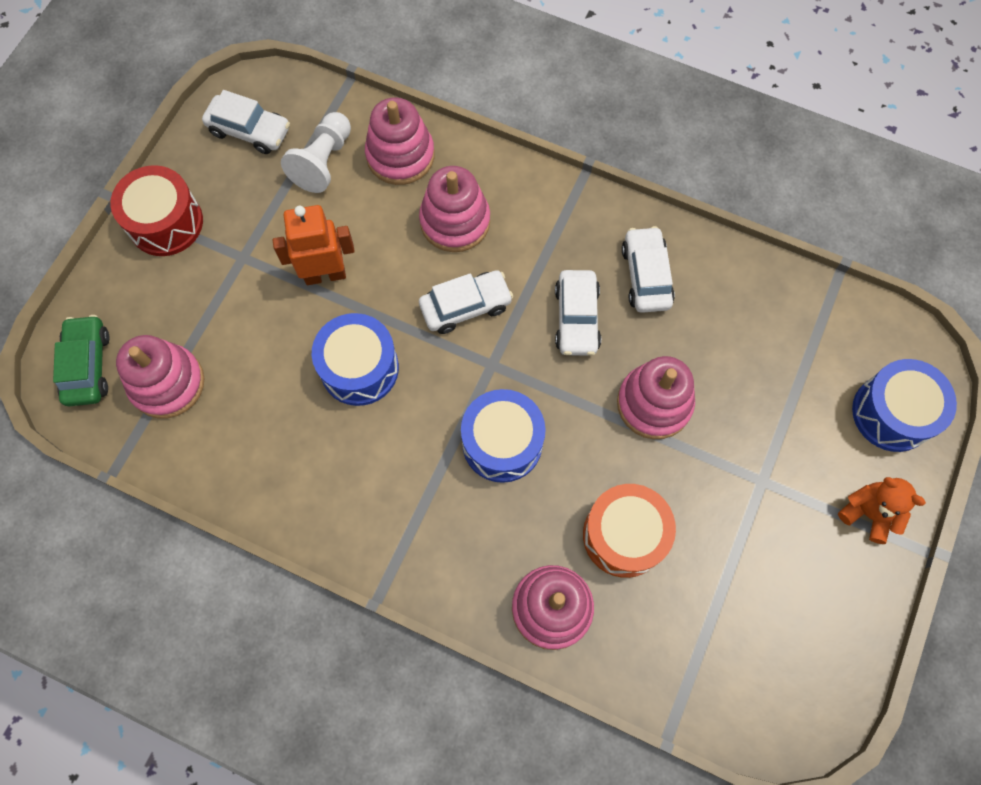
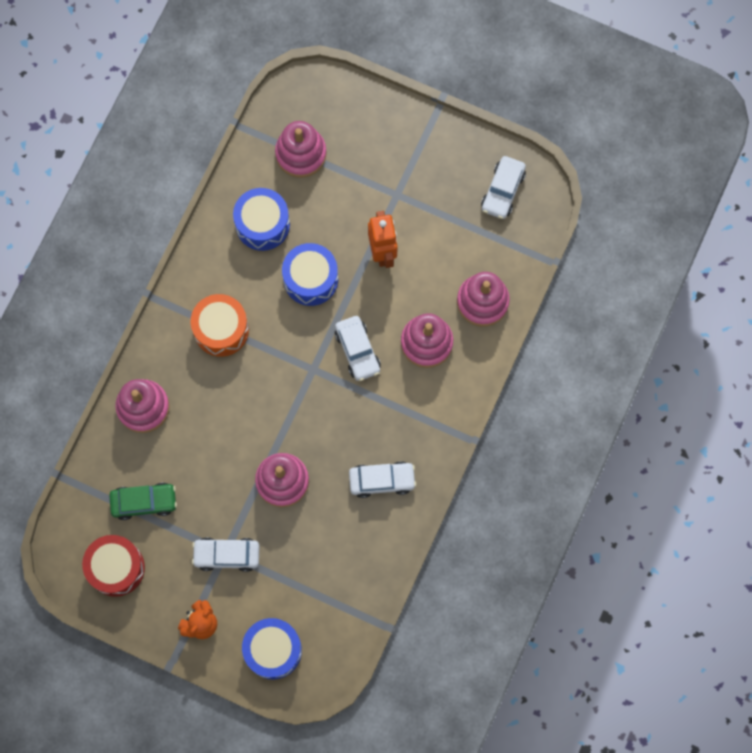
camera: 90 degrees right, 5 degrees up
green car [53,315,110,406] -> green car moved to [109,483,177,520]
red drum [110,165,203,256] -> red drum moved to [82,535,145,597]
white pawn [281,112,351,193] -> none
blue drum [461,389,545,483] -> blue drum moved to [233,188,290,251]
white car [555,270,601,356] -> white car moved to [192,537,259,572]
orange drum [583,484,676,578] -> orange drum moved to [191,294,249,357]

